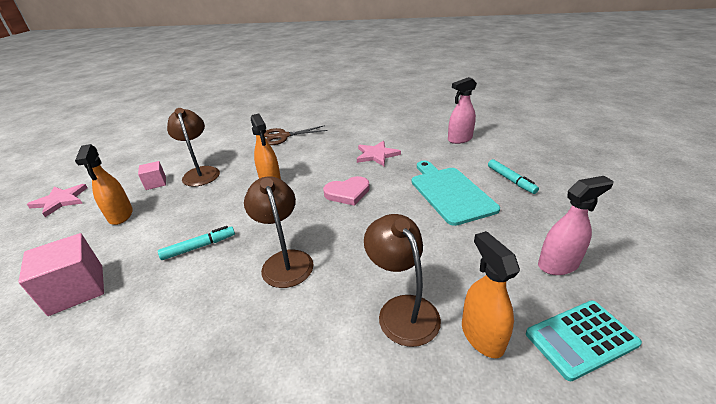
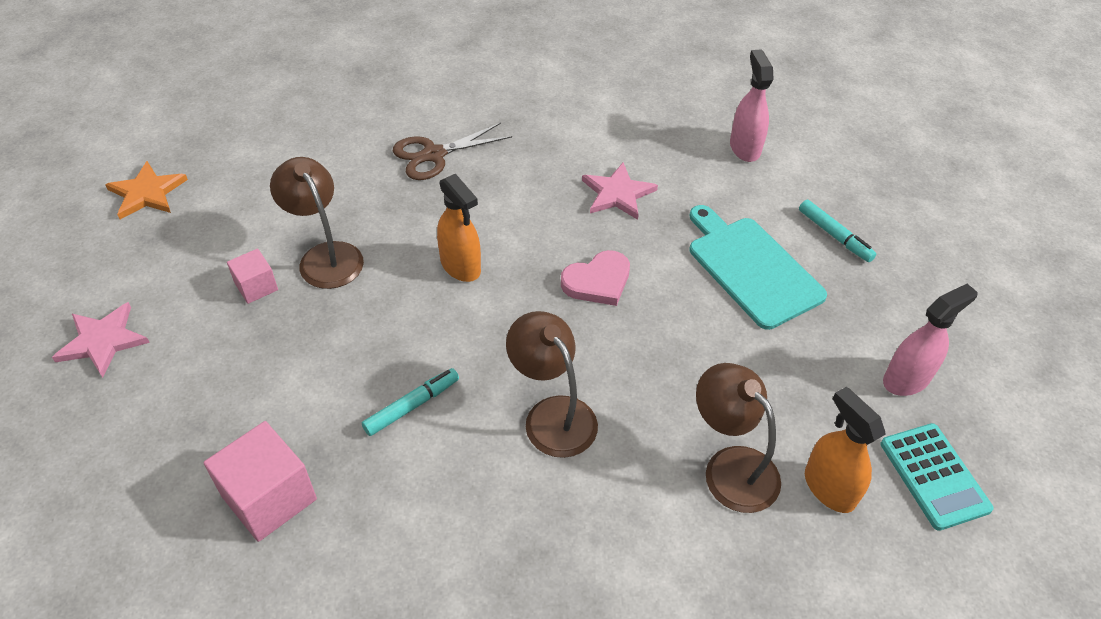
camera: 15 degrees left, 15 degrees up
orange spray bottle [75,144,133,225] -> none
pink spray bottle [448,77,477,144] -> pink spray bottle turned 120 degrees clockwise [730,49,774,162]
turquoise calculator [526,300,642,381] -> turquoise calculator turned 75 degrees counterclockwise [880,423,994,531]
none -> orange star [105,161,188,219]

